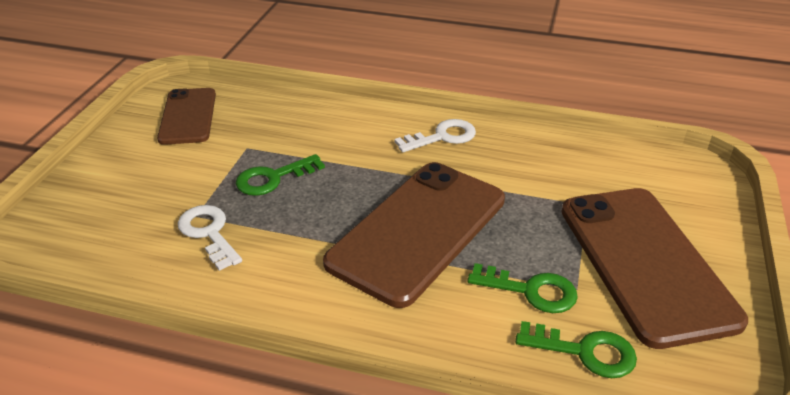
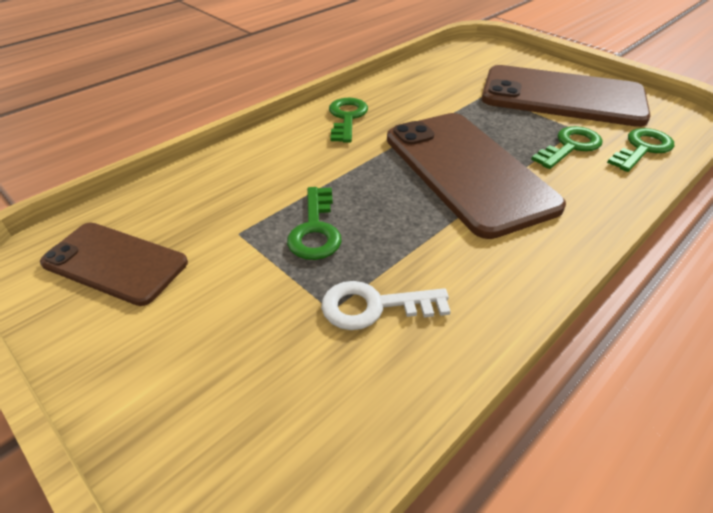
camera: 60 degrees left, 5 degrees up
white key [394,119,476,152] -> green key [329,98,368,143]

